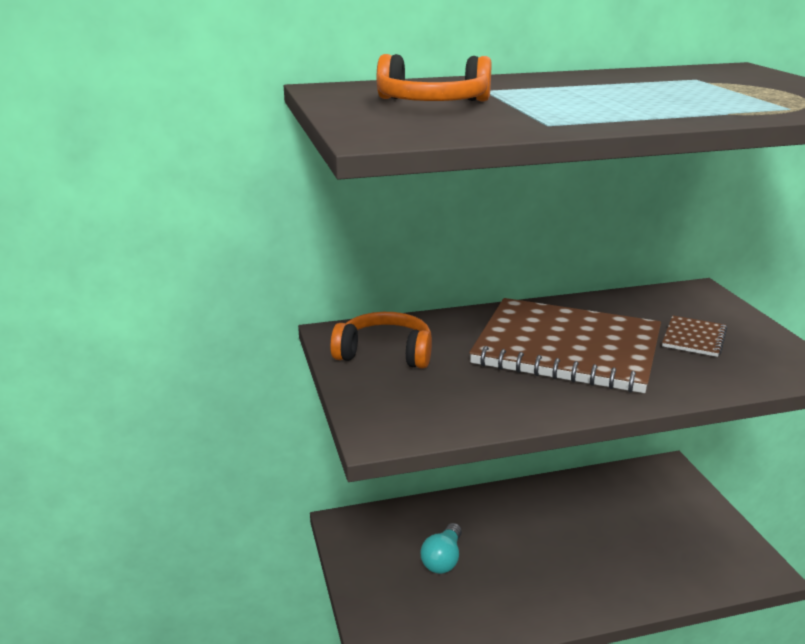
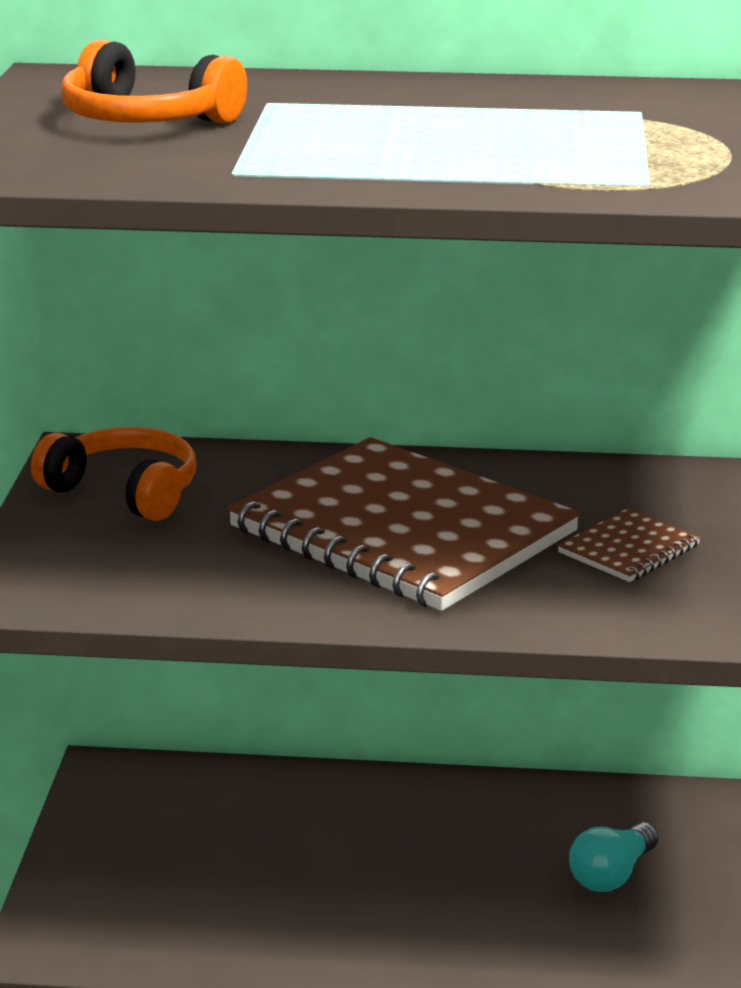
camera: 20 degrees right, 0 degrees up
turquoise light bulb [421,523,462,574] -> turquoise light bulb moved to [569,822,659,892]

